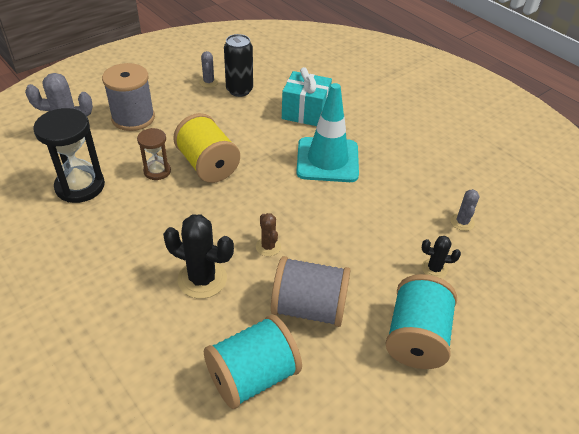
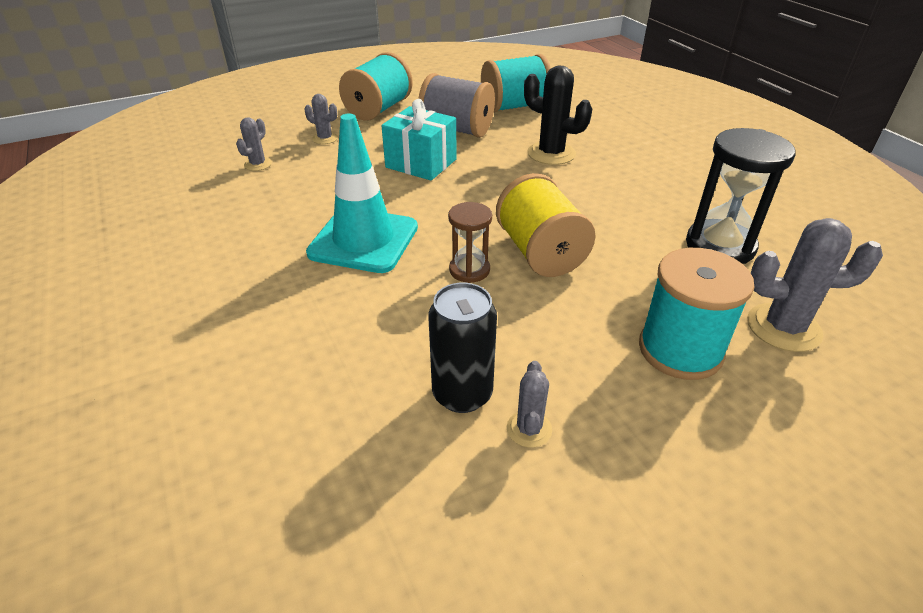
camera: 165 degrees left, 5 degrees down
grey spool [102,63,155,131] -> turquoise spool [639,248,755,380]
brown hourglass [137,128,171,180] -> brown hourglass moved to [448,202,492,283]
brown cactus [256,213,281,256] -> none
turquoise gift [282,67,332,126] -> turquoise gift moved to [382,99,456,180]
black cactus [422,236,461,278] -> grey cactus [304,94,338,144]

